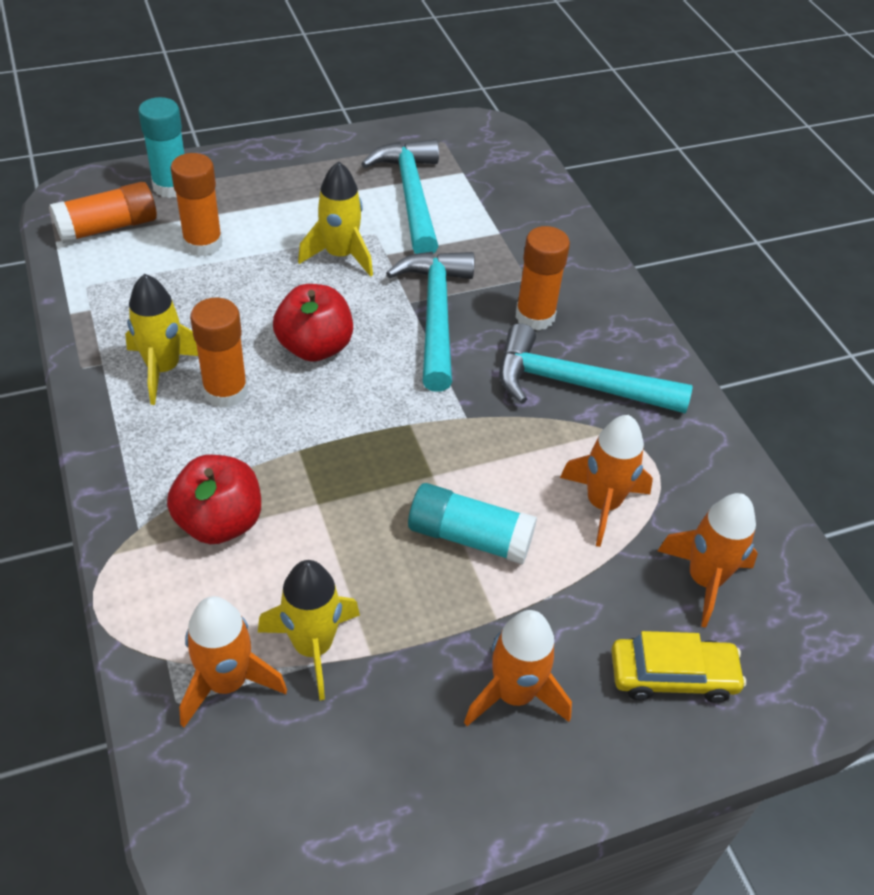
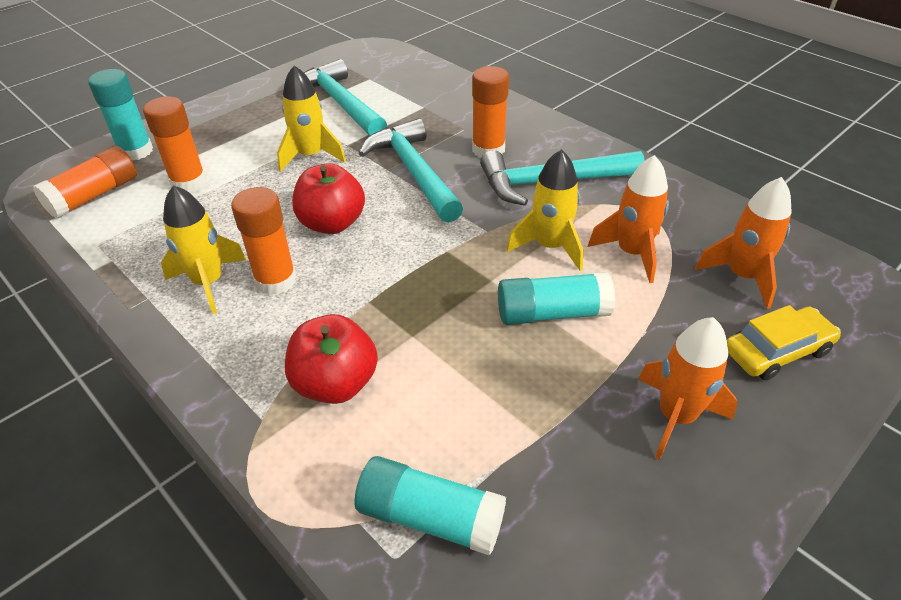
camera: 20 degrees left, 5 degrees down
orange rocket [179,596,287,727] -> turquoise glue stick [355,456,506,555]
yellow rocket [258,560,360,700] -> yellow rocket moved to [507,149,583,271]

